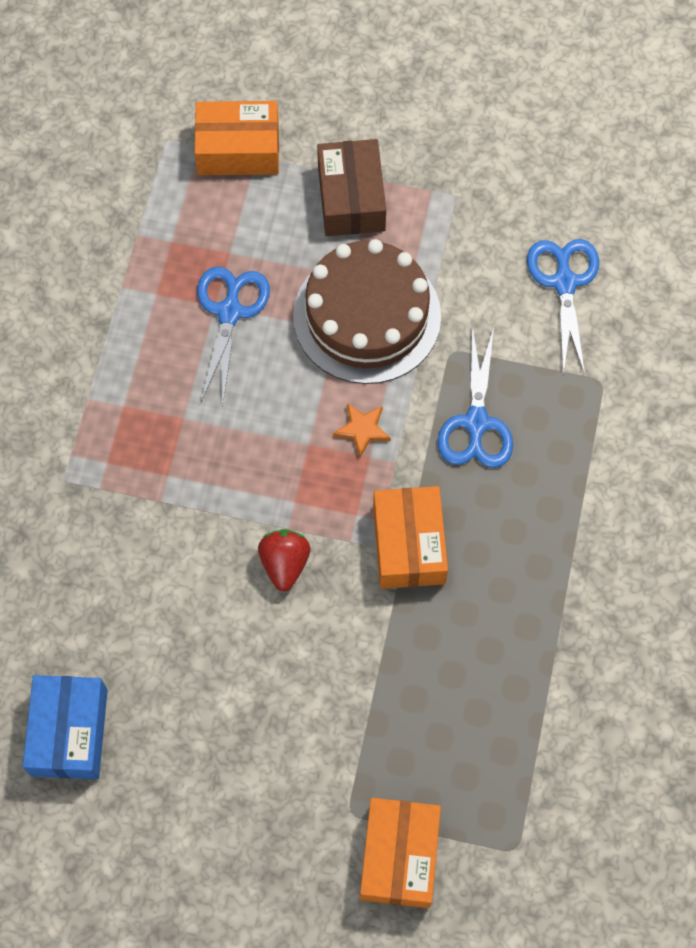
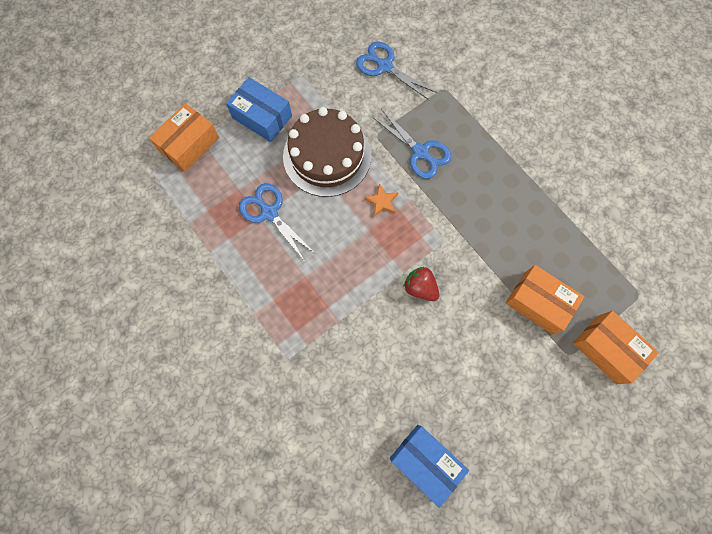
camera: 50 degrees left, 5 degrees up
brown box [317,139,386,236] -> blue box [226,77,292,142]
orange box [373,486,448,589] -> orange box moved to [506,265,584,335]

